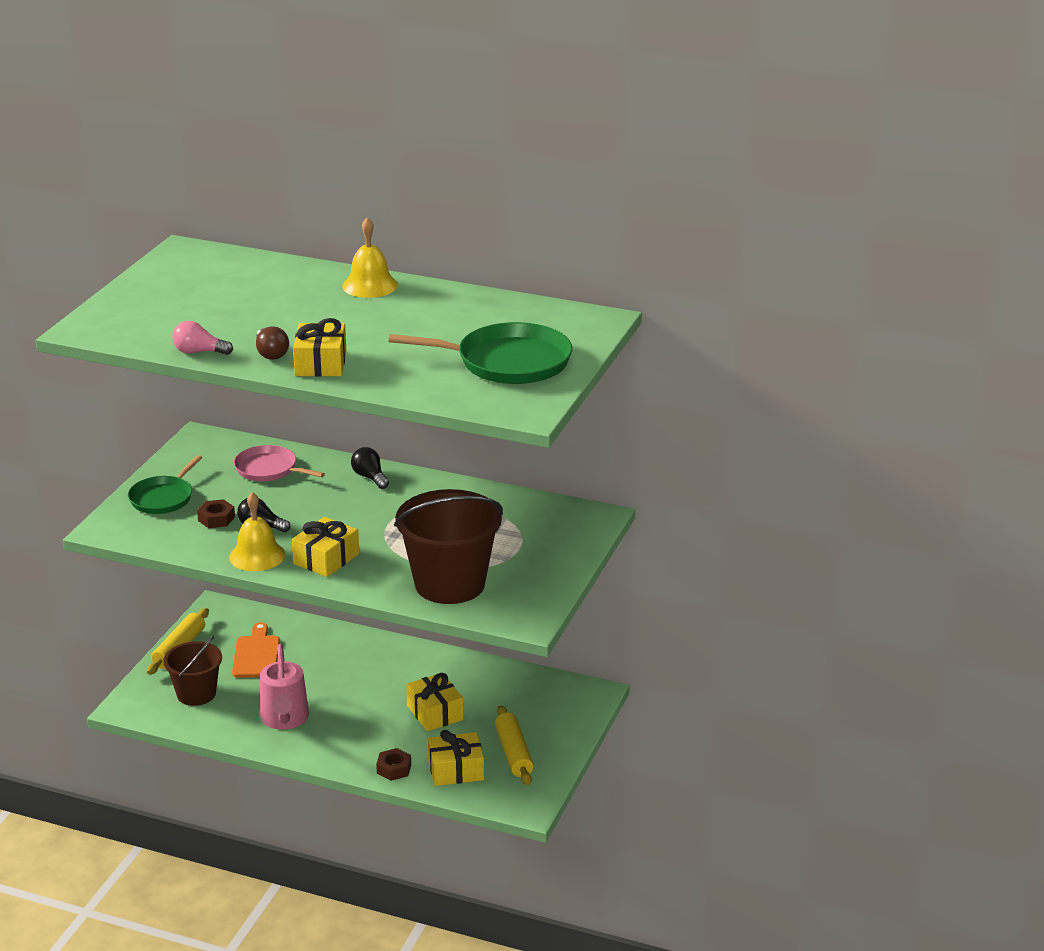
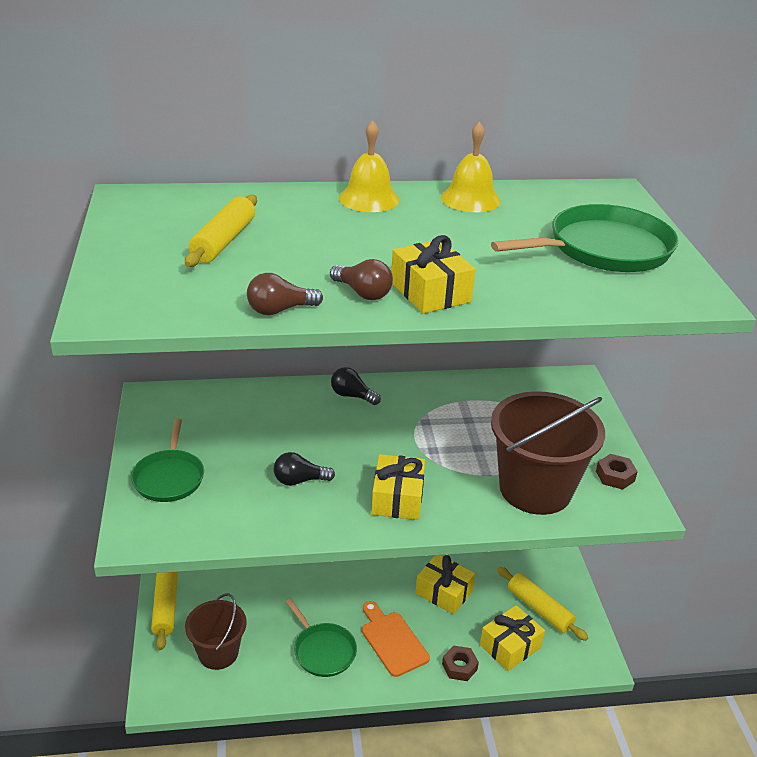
camera: 30 degrees left, 5 degrees up
pink light bulb [172,321,233,355] -> brown light bulb [247,273,323,315]
brown nut [197,499,235,528] -> brown nut moved to [596,454,638,490]
yellow bell [229,492,285,571] -> yellow bell moved to [441,121,501,212]
orange cutting board [232,622,280,678] -> orange cutting board moved to [362,601,430,677]
pink pan [234,445,325,481] -> none
pink watering can [260,644,309,730] -> green pan [286,599,357,677]
none -> yellow rolling pin [185,195,257,267]

